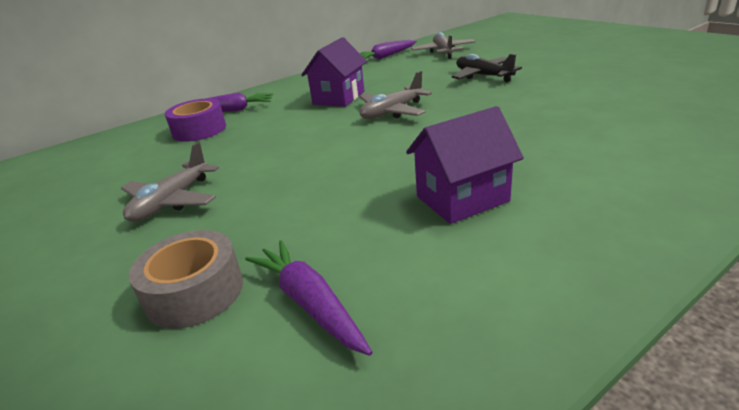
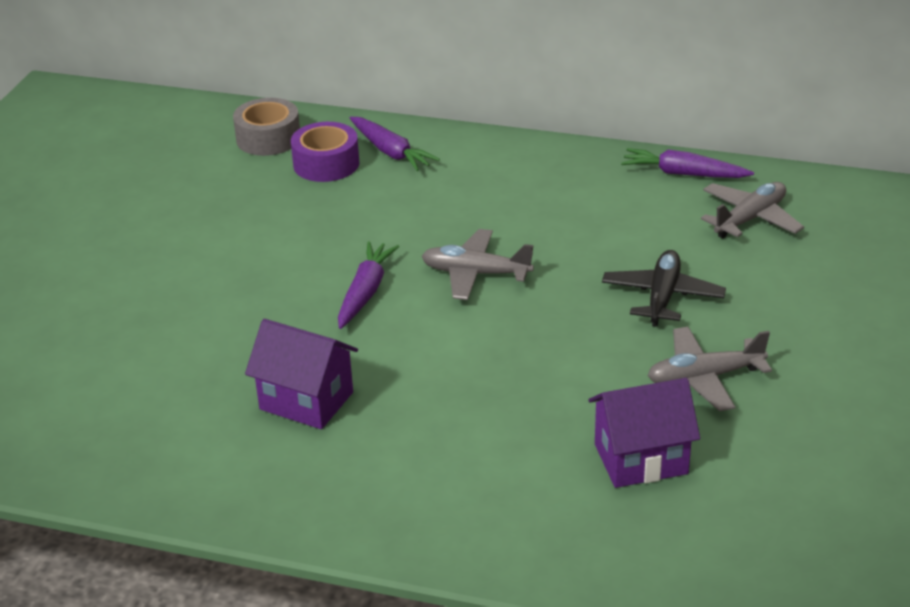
camera: 50 degrees right, 5 degrees up
grey plane [121,142,219,222] -> grey plane moved to [647,327,772,411]
grey tape [129,230,243,329] -> grey tape moved to [233,98,300,156]
purple carrot [245,240,372,356] -> purple carrot moved to [338,241,399,329]
purple house [301,37,367,107] -> purple house moved to [588,378,700,488]

